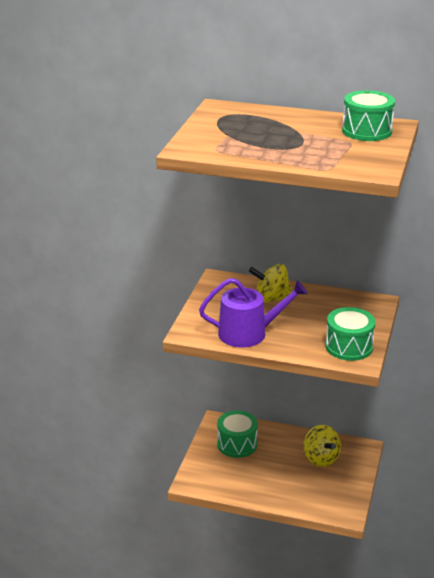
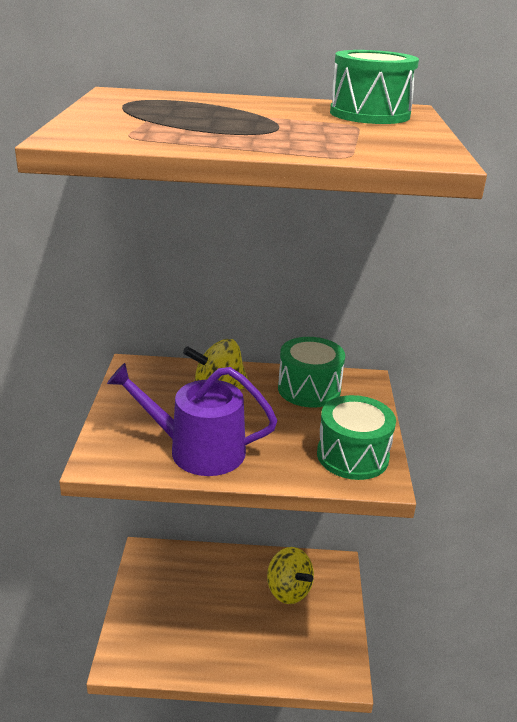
camera: 15 degrees left, 0 degrees up
purple watering can [199,278,308,347] -> purple watering can turned 150 degrees counterclockwise [107,363,277,476]
green drum [217,410,258,458] -> green drum moved to [278,337,345,408]

